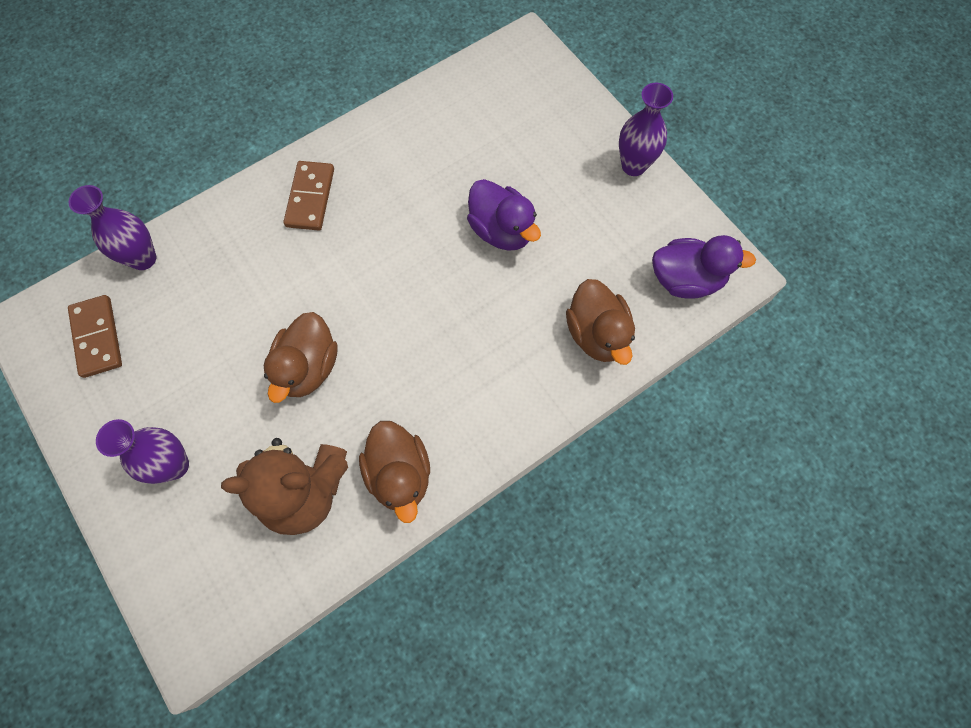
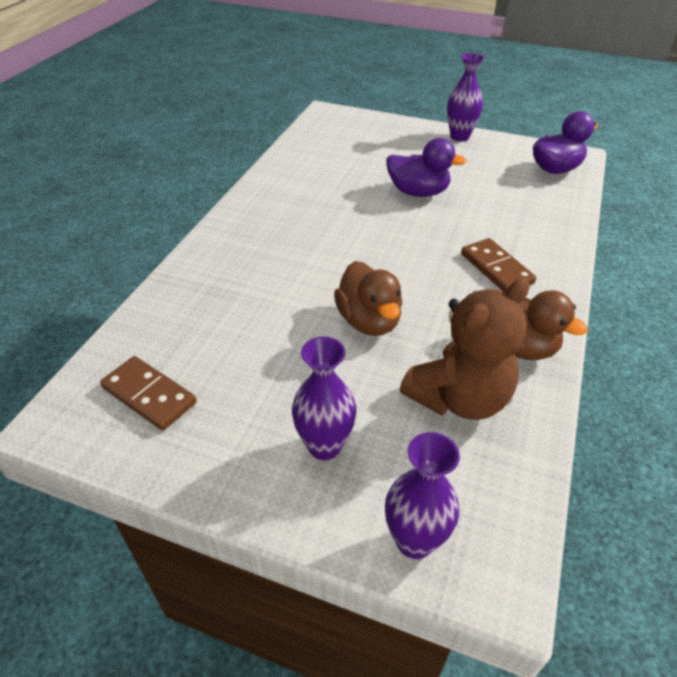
camera: 35 degrees left, 25 degrees down
purple vase [69,185,156,270] -> purple vase moved to [385,432,460,559]
brown domino [284,161,334,231] -> brown domino moved to [461,238,536,293]
brown duck [566,279,635,365] -> none

